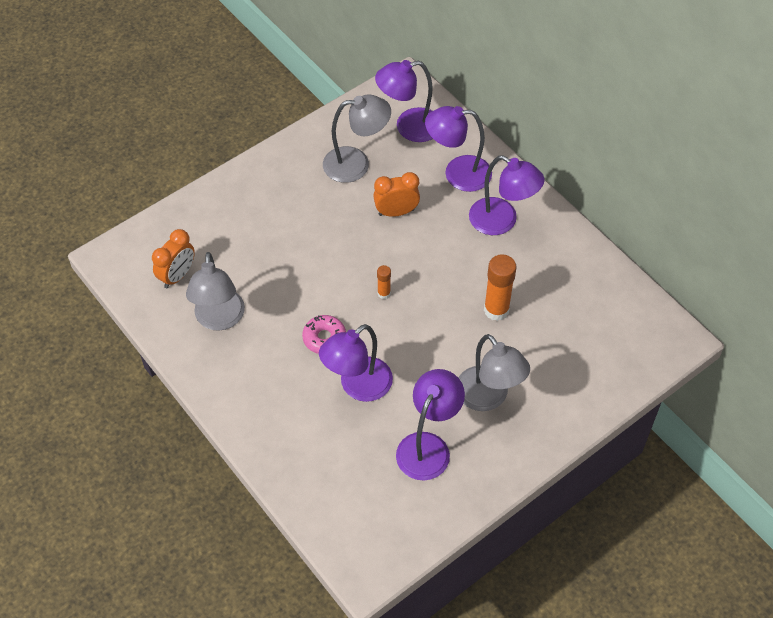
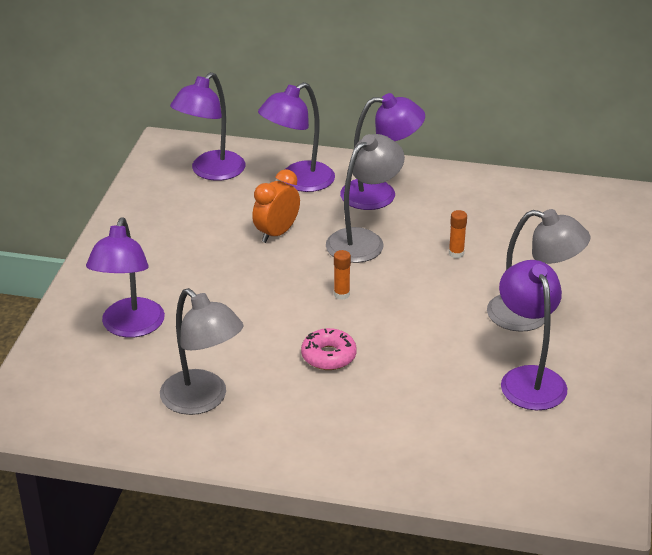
camera: 40 degrees left, 20 degrees down
orange clock [152,229,195,288] -> none
purple lamp [319,324,393,402] -> purple lamp moved to [86,217,165,338]
grey lamp [323,94,391,183] -> grey lamp moved to [326,134,405,263]
orange glue stick [484,254,517,321] -> orange glue stick [449,210,467,258], size x0.52

